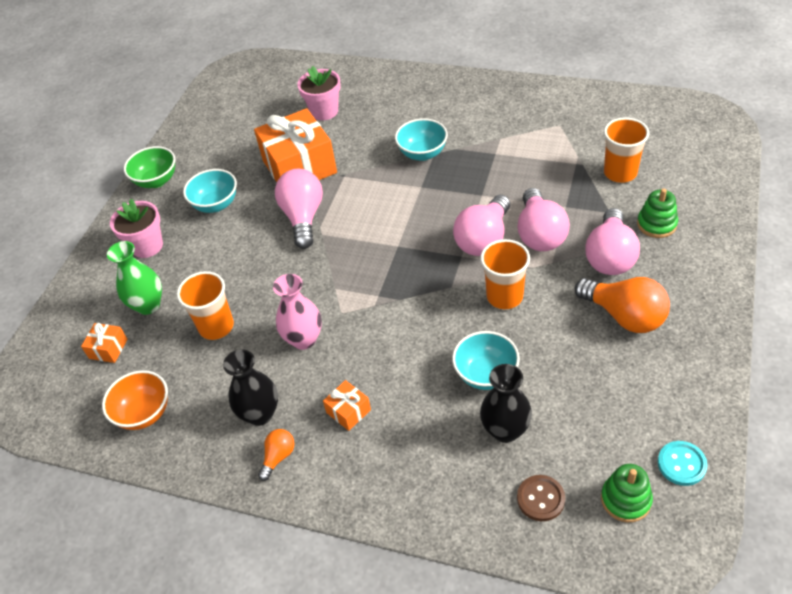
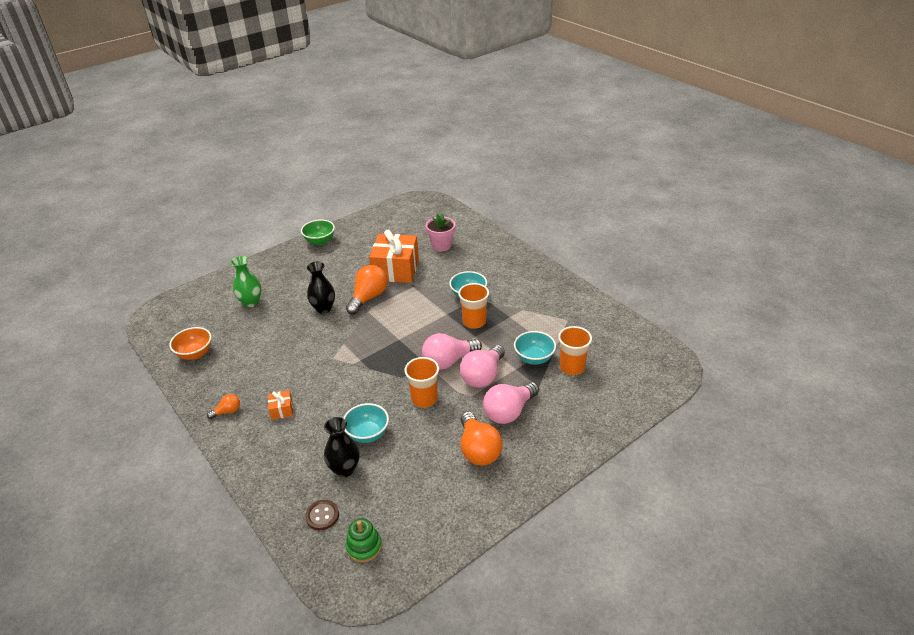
camera: 30 degrees right, 10 degrees down
orange gift [81,323,128,363] -> none
pink flower pot [110,199,163,258] -> none
orange cup [177,271,234,340] -> orange cup moved to [458,283,489,329]
turquoise bowl [183,169,237,213] -> turquoise bowl moved to [514,331,556,365]
black vase [223,349,278,426] -> black vase moved to [307,262,335,314]
pink vase [273,274,322,350] -> none
pink light bulb [275,169,323,249] -> orange light bulb [346,265,388,315]
green stacking toy [637,188,678,238] -> none
turquoise button [658,441,708,486] -> none

